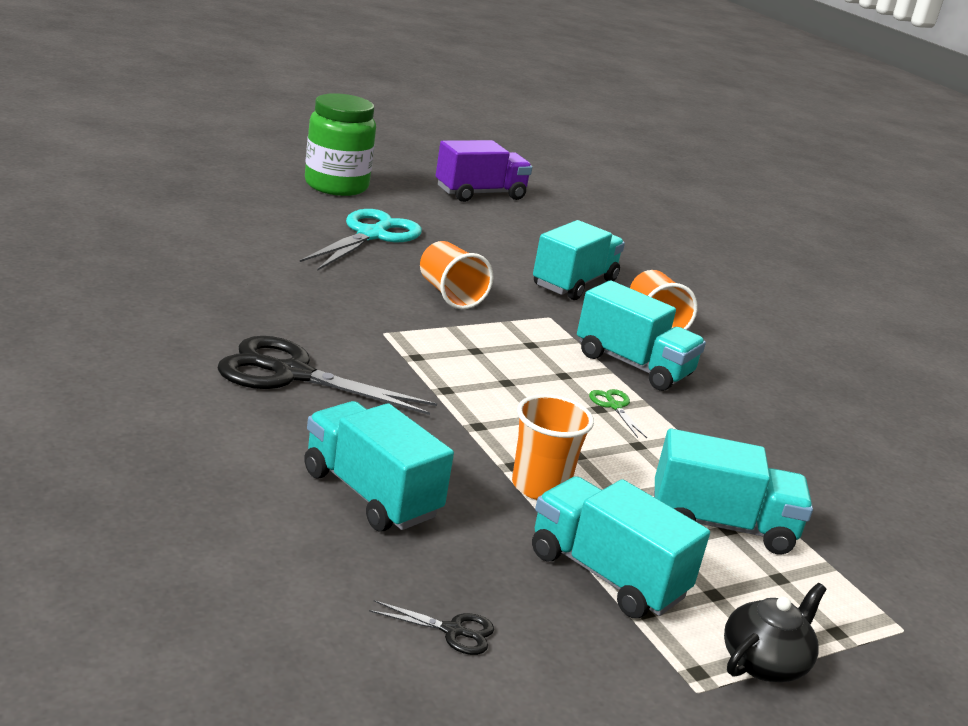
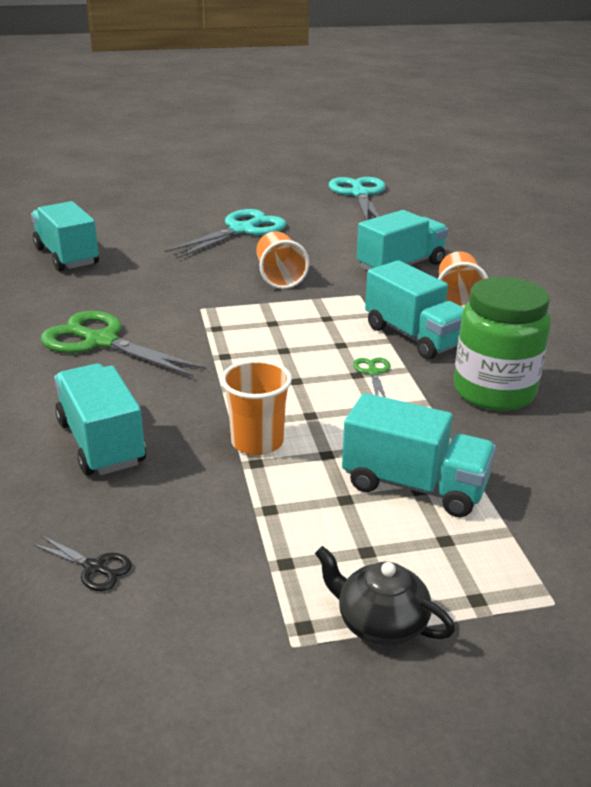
camera: 20 degrees right, 5 degrees up
black scissors [217,336,437,415] -> green scissors [41,311,207,377]
green jar [305,93,376,196] -> green jar moved to [454,277,551,411]
purple truck [436,140,532,202] -> turquoise scissors [329,177,385,220]
turquoise truck [532,476,710,618] -> turquoise truck moved to [31,201,99,271]
black teapot [724,583,827,682] -> black teapot turned 120 degrees counterclockwise [315,546,455,646]

